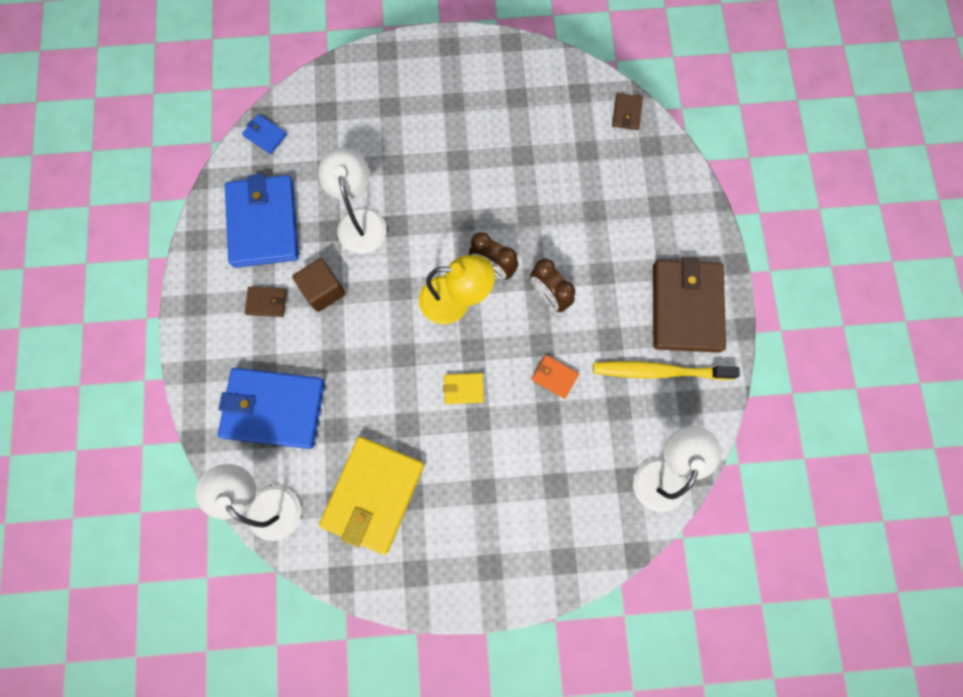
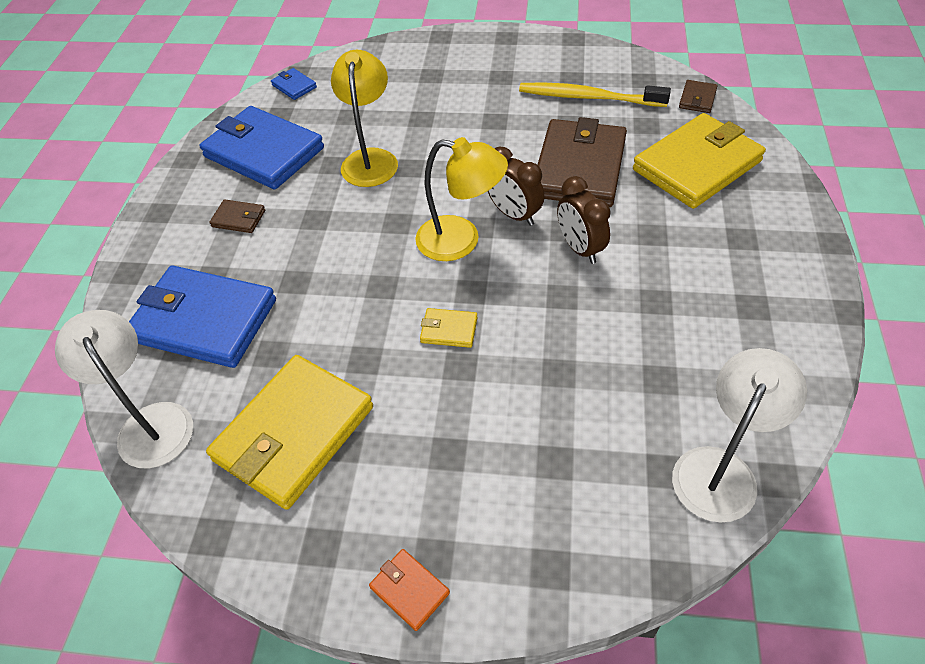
camera: 15 degrees right, 25 degrees down
blue wallet [225,174,299,268] -> blue wallet turned 60 degrees counterclockwise [200,106,324,189]
brown cube [292,258,346,312] -> none
white lamp [318,148,386,254] -> yellow lamp [331,50,398,187]
orange wallet [531,355,579,399] -> orange wallet moved to [369,549,450,631]
yellow toothbrush [593,361,740,380] -> yellow toothbrush moved to [519,83,671,107]
brown wallet [653,257,726,353] -> brown wallet moved to [537,117,627,207]
none -> yellow wallet [633,113,766,209]

